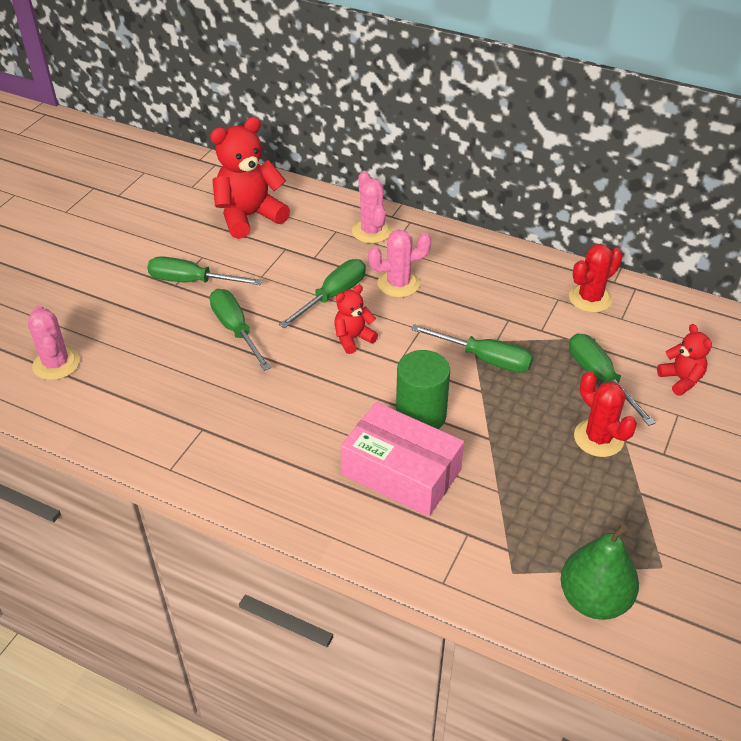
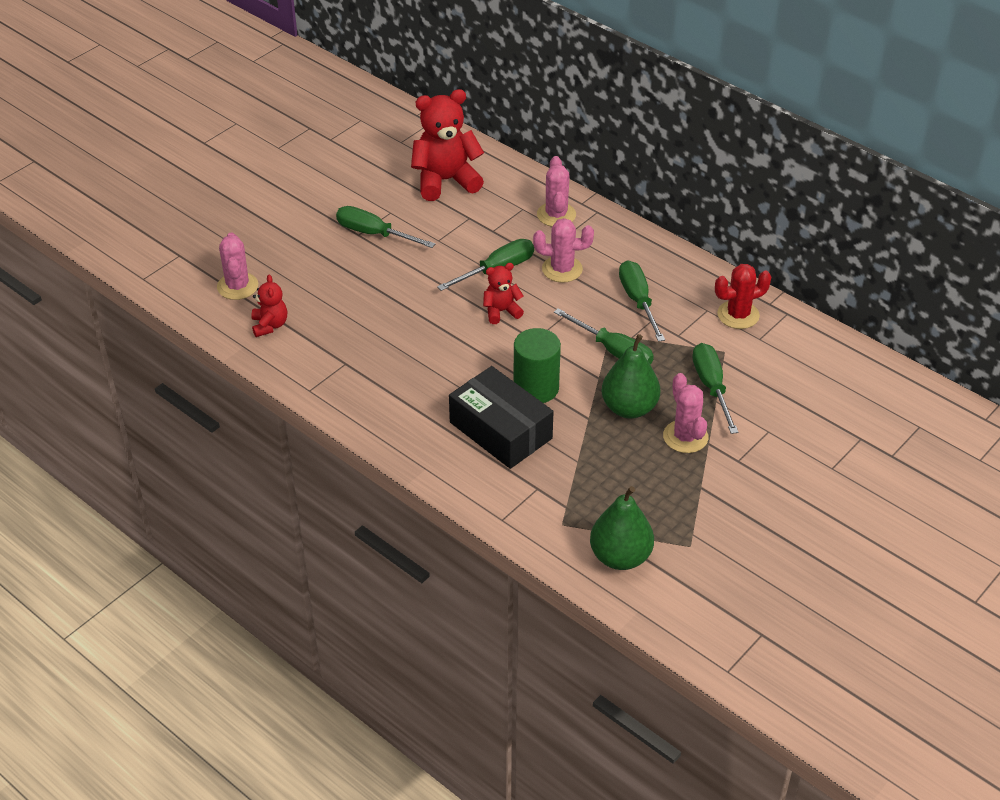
camera: 15 degrees right, 0 degrees up
green screwdriver [209,289,271,371] -> green screwdriver moved to [619,260,665,342]
pink box [341,402,464,517] -> black box [449,366,554,469]
red cactus [574,371,637,457] -> pink cactus [663,373,708,453]
red teddy bear [657,324,712,396] -> red teddy bear moved to [252,274,287,337]
none -> green pear [602,334,660,419]

